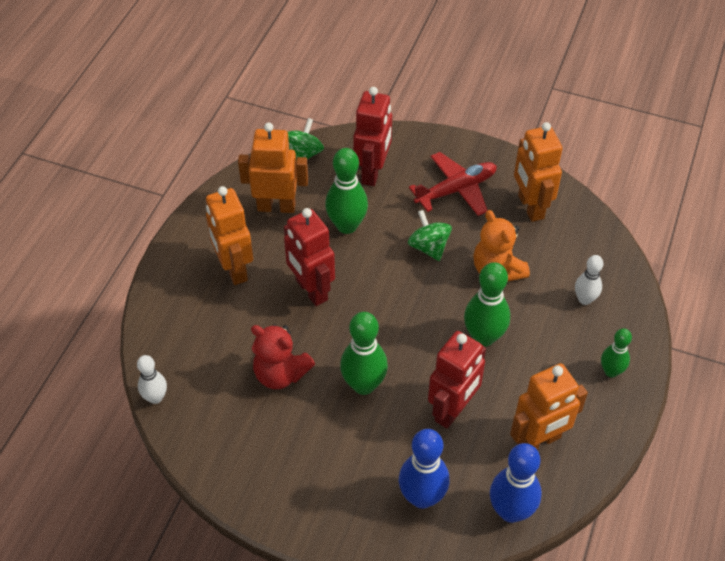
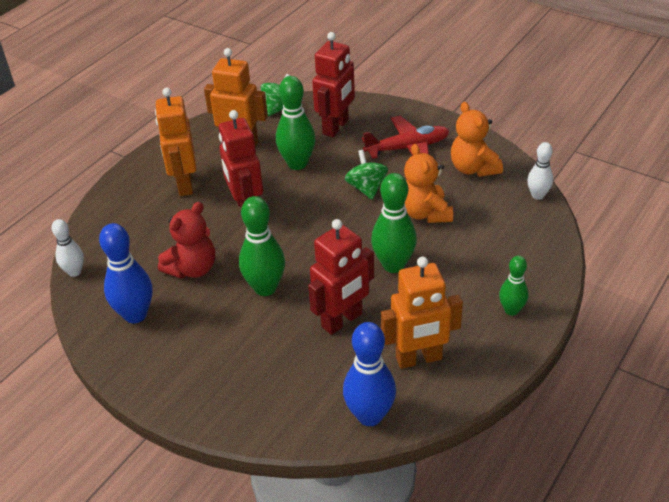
camera: 15 degrees right, 10 degrees down
red teddy bear [251,324,315,389] -> red teddy bear turned 90 degrees counterclockwise [158,202,215,279]
blue bowling pin [399,429,449,509] -> blue bowling pin moved to [99,223,152,323]
orange robot [514,122,563,222] -> orange teddy bear [451,102,503,177]
white bowling pin [575,255,603,305] -> white bowling pin moved to [527,142,553,200]

